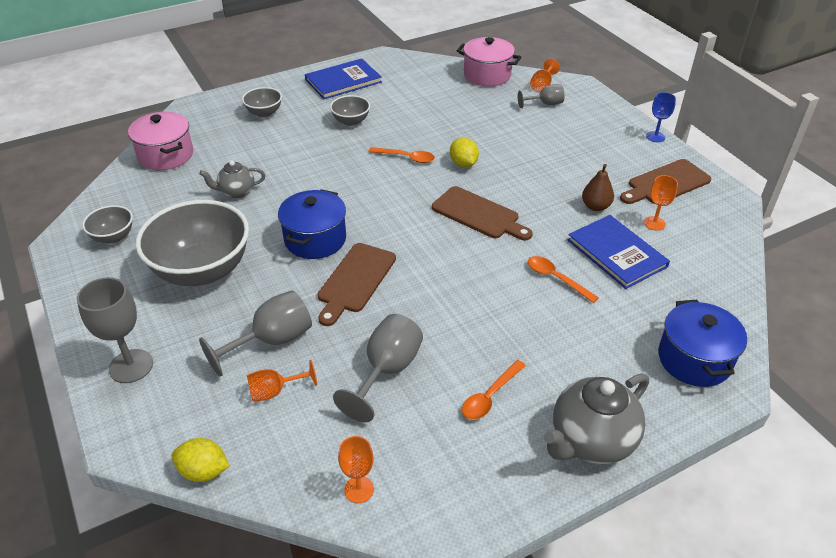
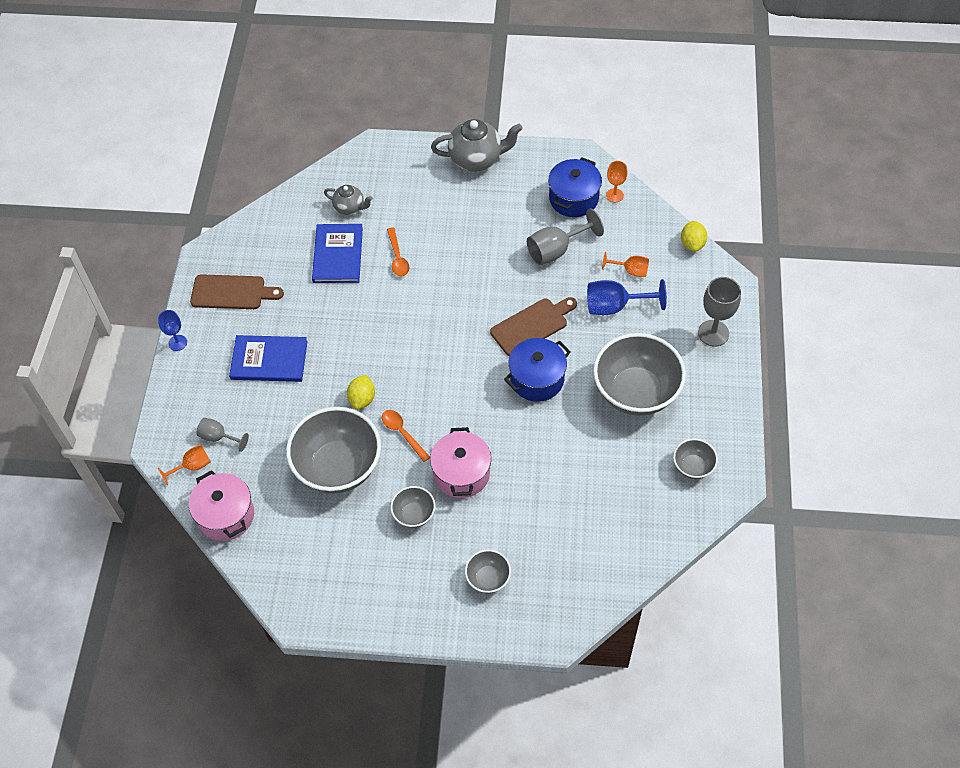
camera: 145 degrees left, 15 degrees up
pink pot [128,112,193,170] -> pink pot moved to [430,427,491,498]
yellow lemon [171,438,230,482] -> yellow lemon turned 45 degrees clockwise [681,221,707,252]
grey teapot [199,160,265,198] -> grey teapot moved to [324,185,373,215]
grey goblet [199,290,312,377] -> blue goblet [587,279,667,315]
blue book [305,58,382,99] -> blue book moved to [229,335,308,382]
brown cutting board [432,186,533,240] -> none
orange spoon [462,360,526,420] -> none
brown pear [582,164,614,211] -> none
orange goblet [644,175,678,230] -> none
blue pot [658,300,747,387] -> blue pot moved to [548,157,602,217]
none -> grey bowl [286,407,381,494]

